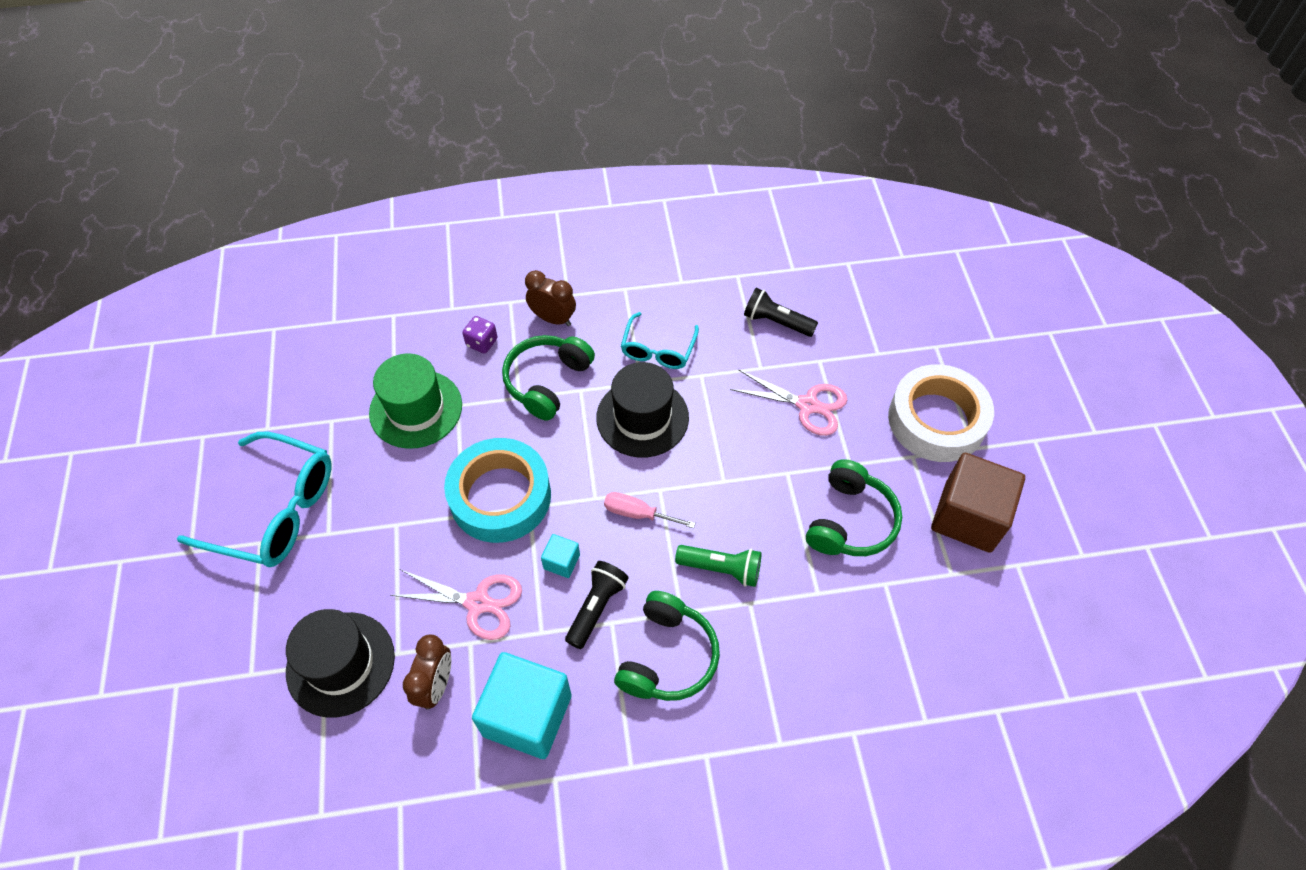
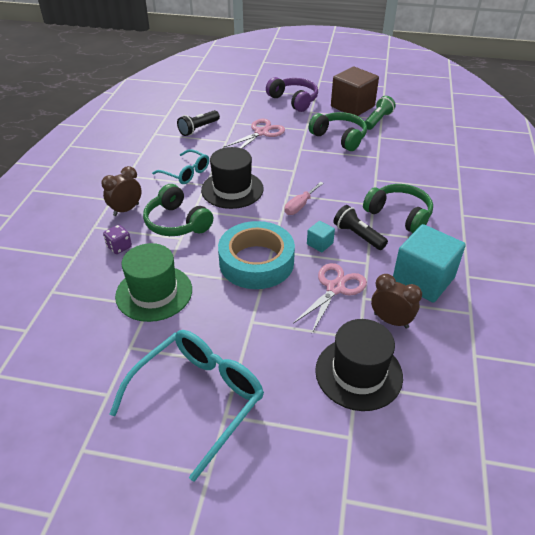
camera: 70 degrees left, 15 degrees down
green flashlight [675,545,762,587] -> green flashlight moved to [365,96,396,130]
white tape [888,364,994,462] -> purple headphones [266,77,318,112]

